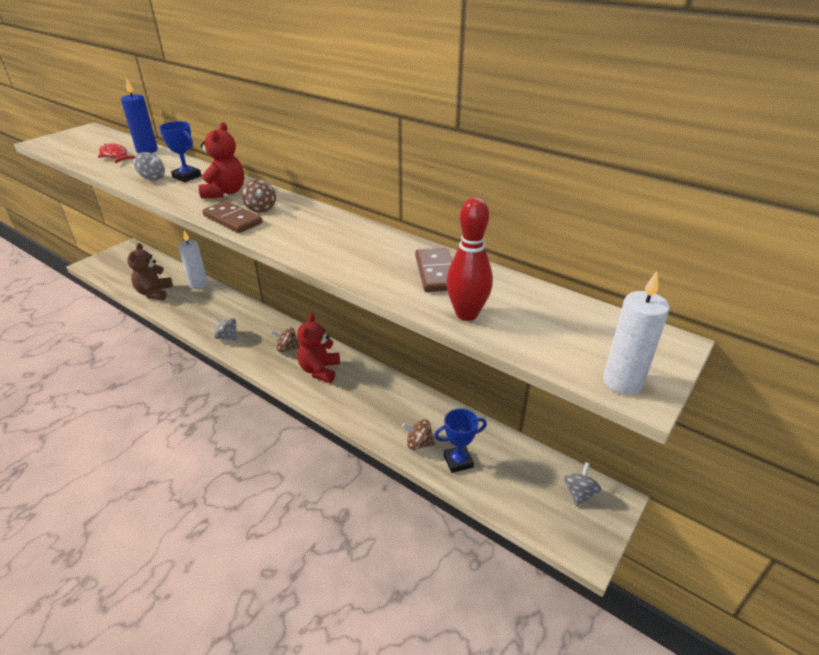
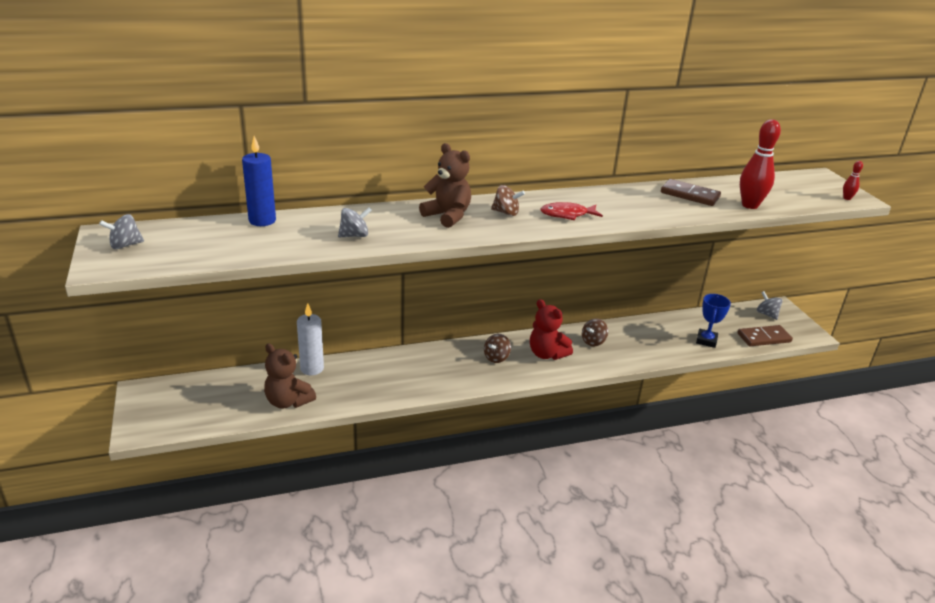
camera: 55 degrees left, 5 degrees down
red fish [98,144,135,163] -> red fish moved to [540,202,603,221]
blue trophy [159,121,201,182] -> none
red teddy bear [199,122,244,199] -> brown teddy bear [419,143,471,228]
brown domino [202,201,263,233] -> brown domino moved to [737,325,793,346]
grey spinning top [212,316,238,341] -> grey spinning top moved to [99,214,144,249]
brown spinning top [402,419,435,450] -> brown spinning top moved to [582,319,608,347]
white candle [603,271,670,395] -> red bowling pin [843,161,863,200]

